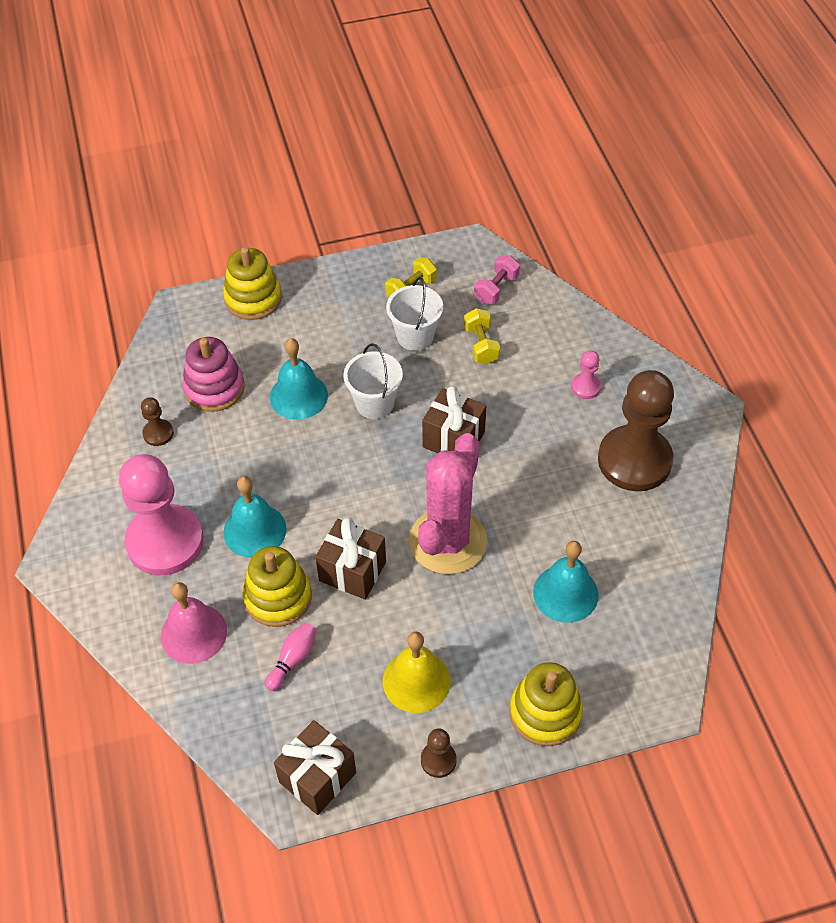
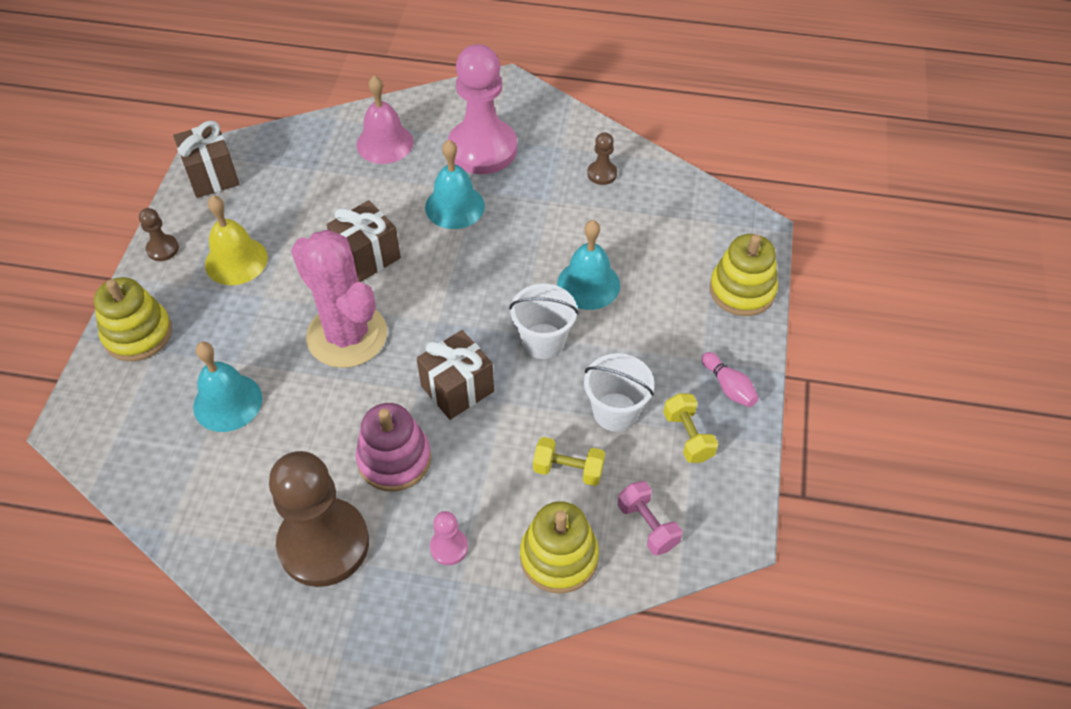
camera: 115 degrees right, 0 degrees up
pink stacking toy [182,337,245,412] -> pink stacking toy moved to [356,403,431,492]
yellow stacking toy [242,546,312,627] -> yellow stacking toy moved to [520,501,599,594]
pink bowling pin [265,623,316,691] -> pink bowling pin moved to [702,352,759,407]

